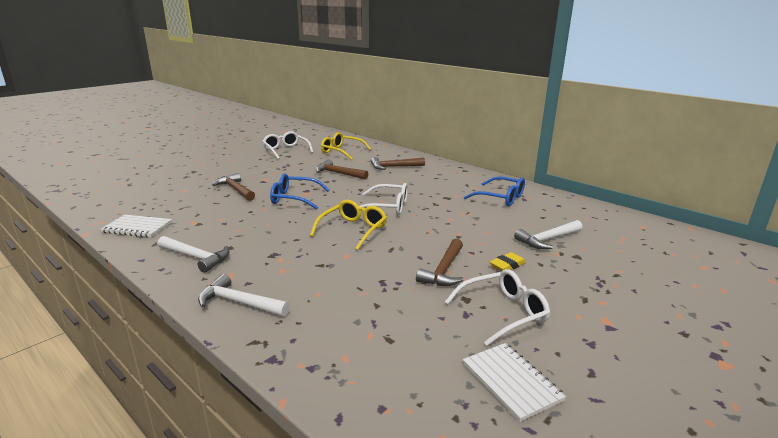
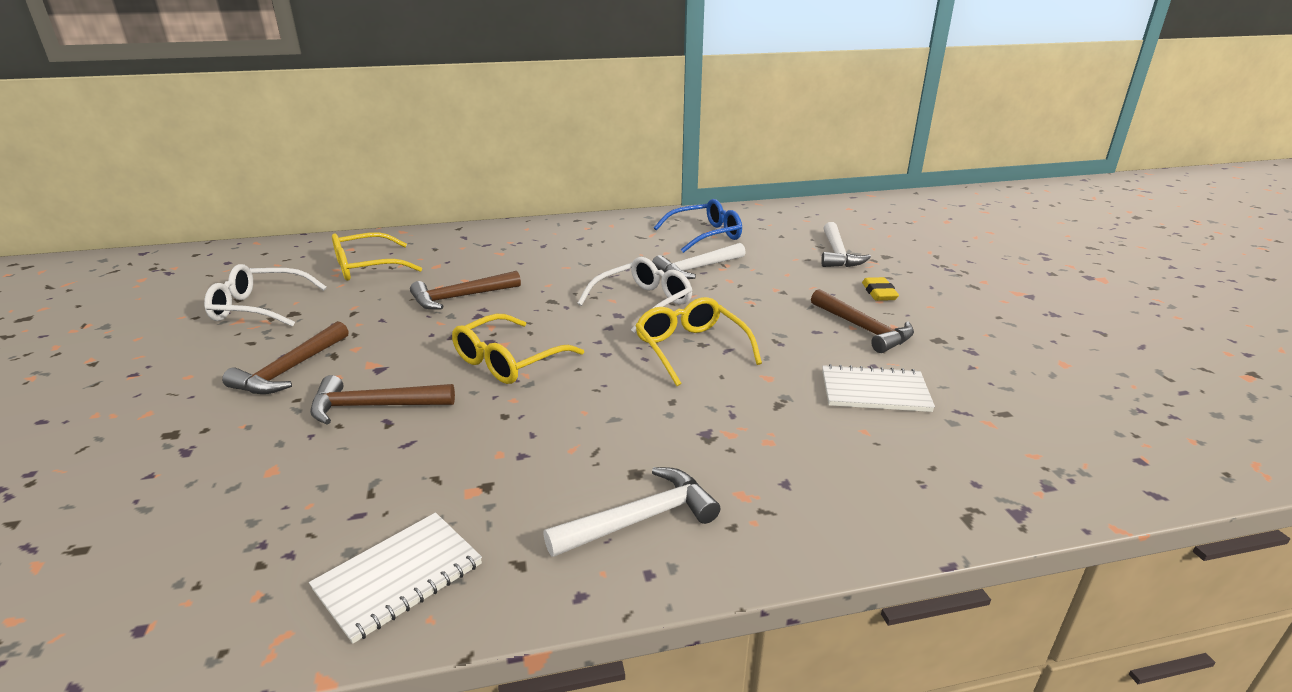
camera: 55 degrees left, 5 degrees up
white hammer [198,274,290,317] -> white hammer moved to [652,243,746,279]
blue glasses [270,173,329,210] -> yellow glasses [452,314,584,384]
brown hammer [371,157,425,170] -> brown hammer moved to [222,321,348,394]
white glasses [445,269,550,346] -> none
white notebook [463,343,566,422] -> white notebook moved to [822,364,935,412]

